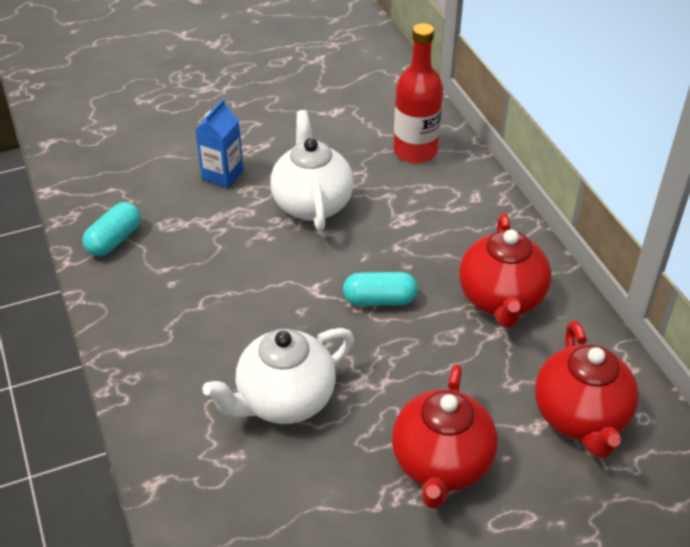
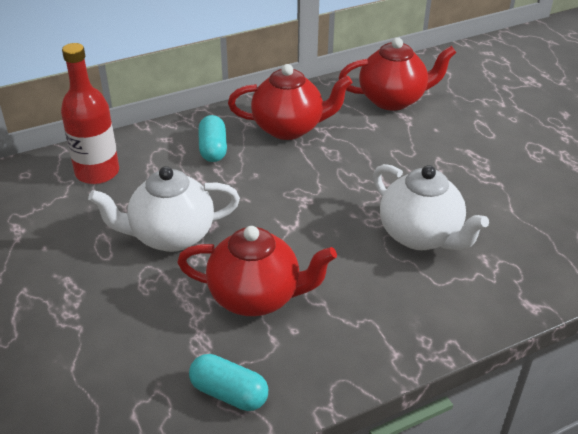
camera: 95 degrees left, 5 degrees down
blue carton [195,99,243,188] -> none
turquoise capsule [343,272,418,306] -> turquoise capsule moved to [198,115,227,162]
red teapot [392,364,498,509] -> red teapot moved to [177,226,337,316]

